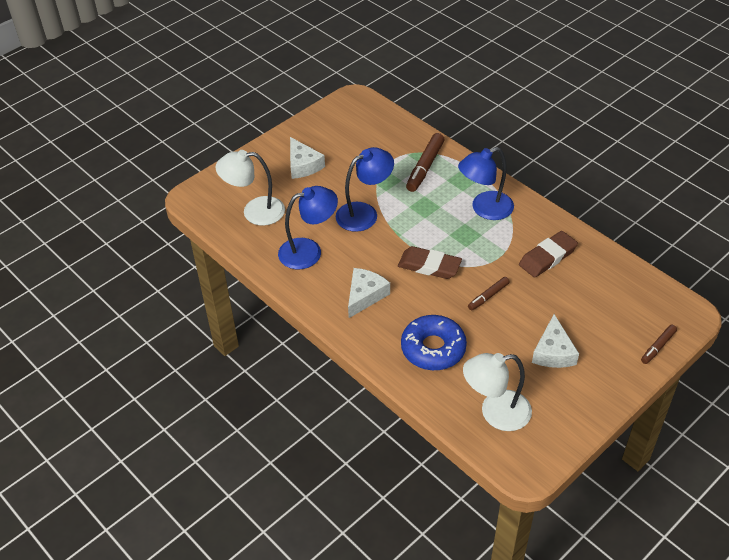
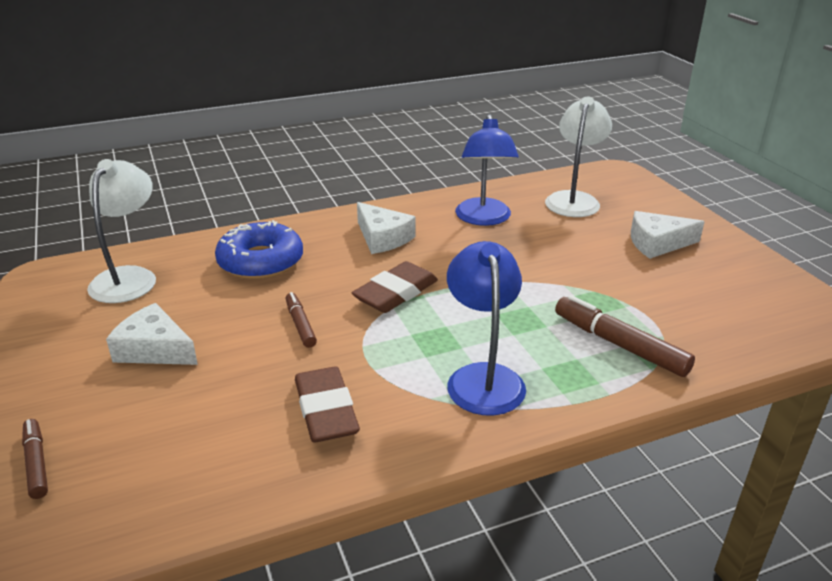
camera: 110 degrees right, 15 degrees down
blue lamp [336,147,394,232] -> none

